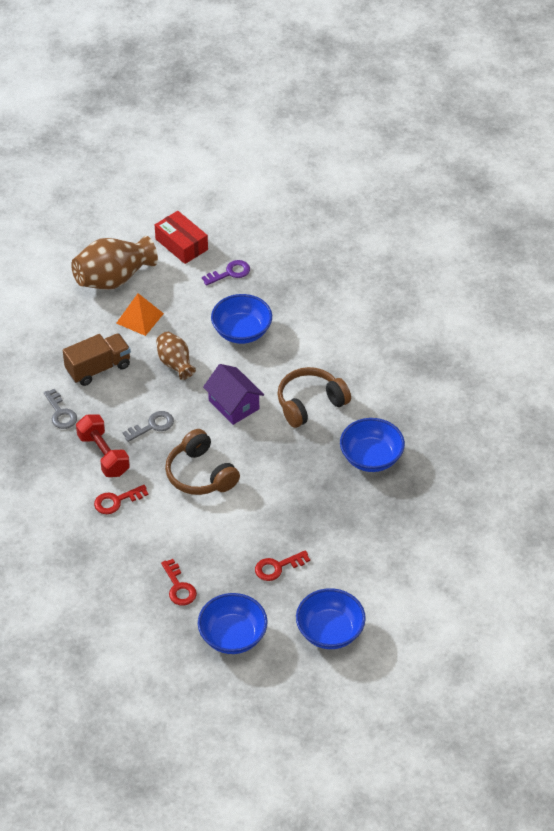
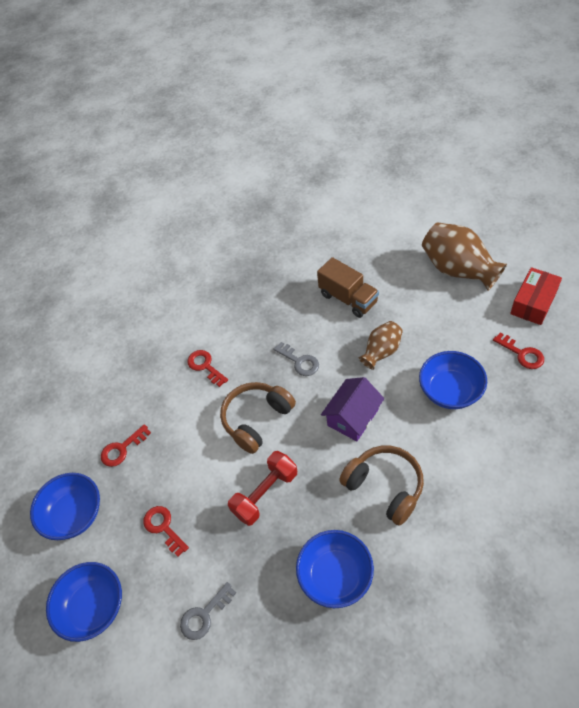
camera: 80 degrees right, 5 degrees up
grey key [44,389,77,429] -> grey key moved to [180,582,236,640]
red dumbbell [76,414,130,477] -> red dumbbell moved to [228,451,297,526]
orange pyramid [116,293,164,336] -> none
purple key [202,260,250,286] -> red key [493,332,544,369]

